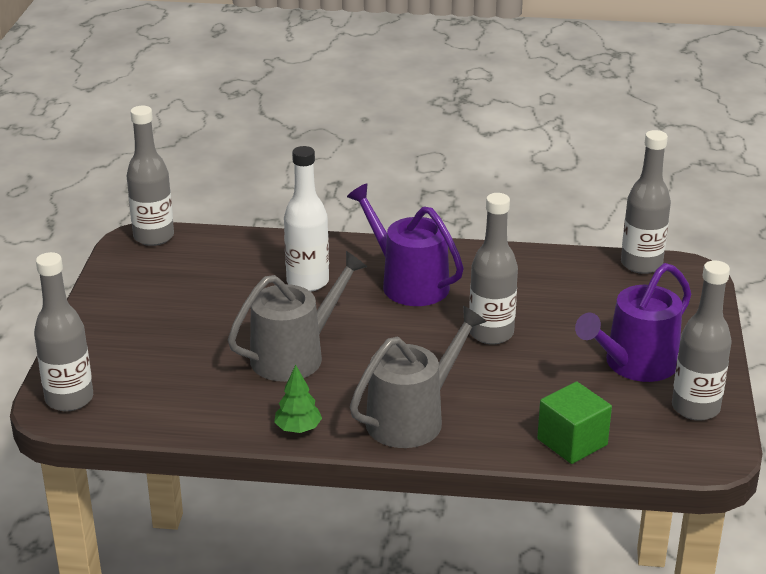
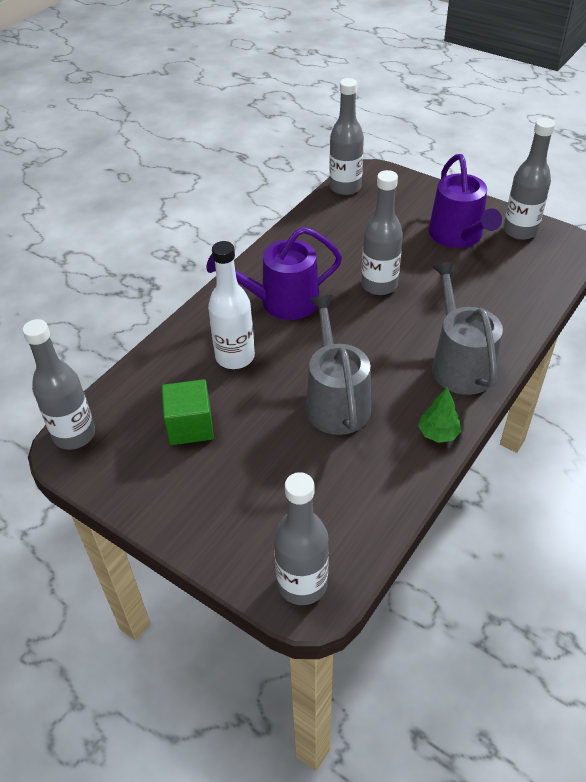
camera: 60 degrees left, 15 degrees up
green cube [537,382,612,464] -> green cube moved to [162,379,214,445]

